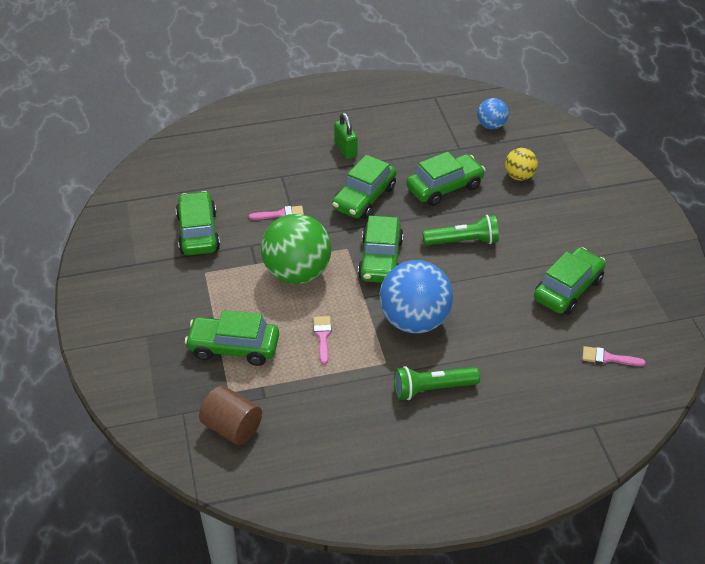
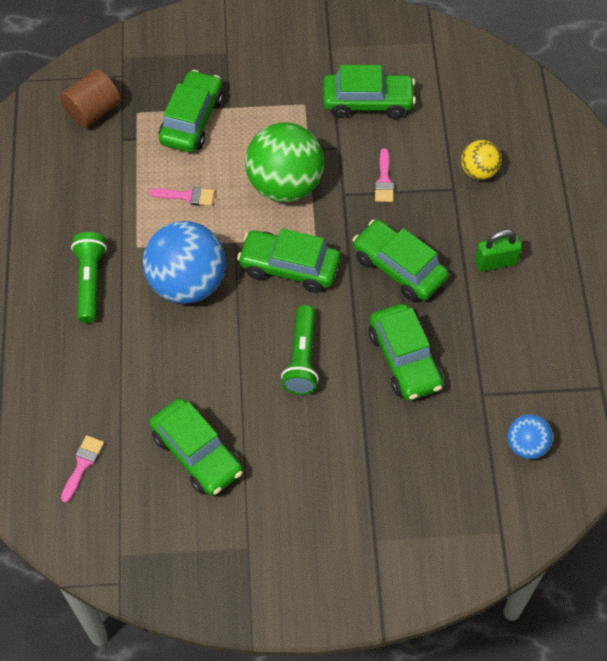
camera: 100 degrees right, 15 degrees up
yellow ball [505,148,538,181] -> yellow ball moved to [461,140,501,180]

